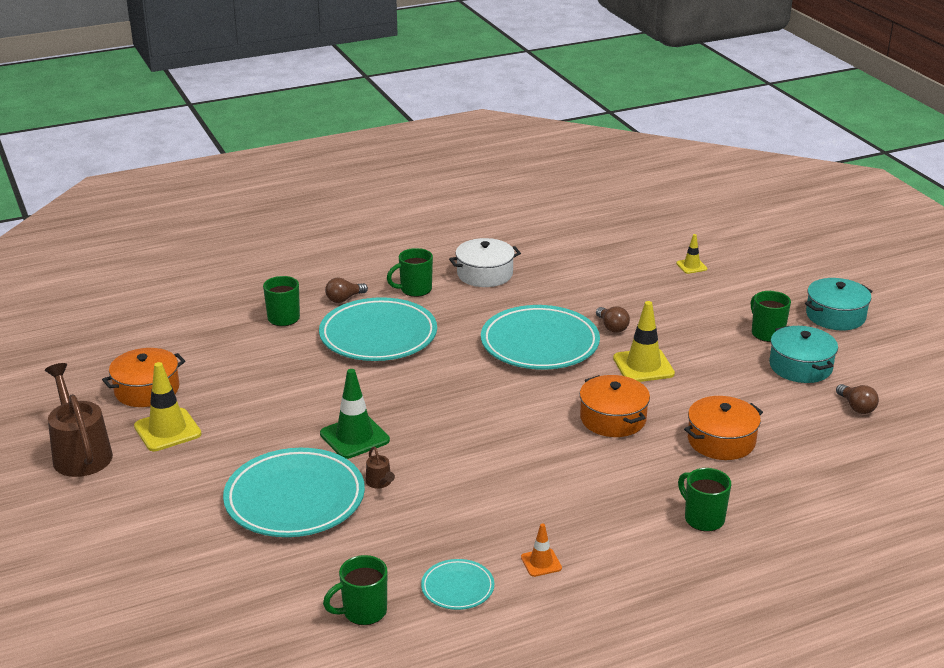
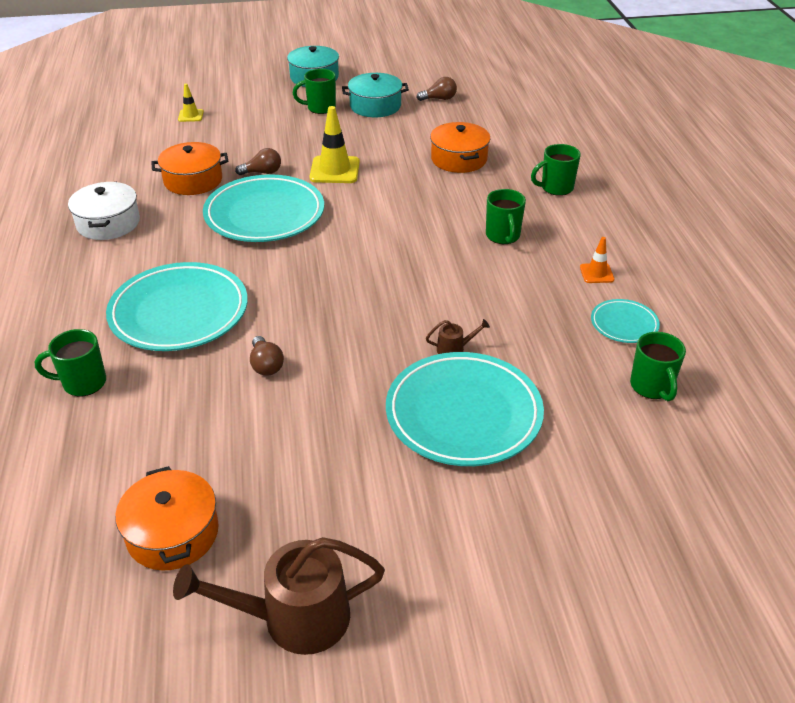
camera: 75 degrees left, 10 degrees up
yellow traffic cone [134,362,201,451] -> none
green traffic cone [320,369,390,459] -> none
brown light bulb [325,278,368,303] -> brown light bulb moved to [250,336,284,376]
green mug [387,248,433,297] -> green mug moved to [486,189,526,244]
orange pot [580,375,650,437] -> orange pot moved to [151,142,228,195]

